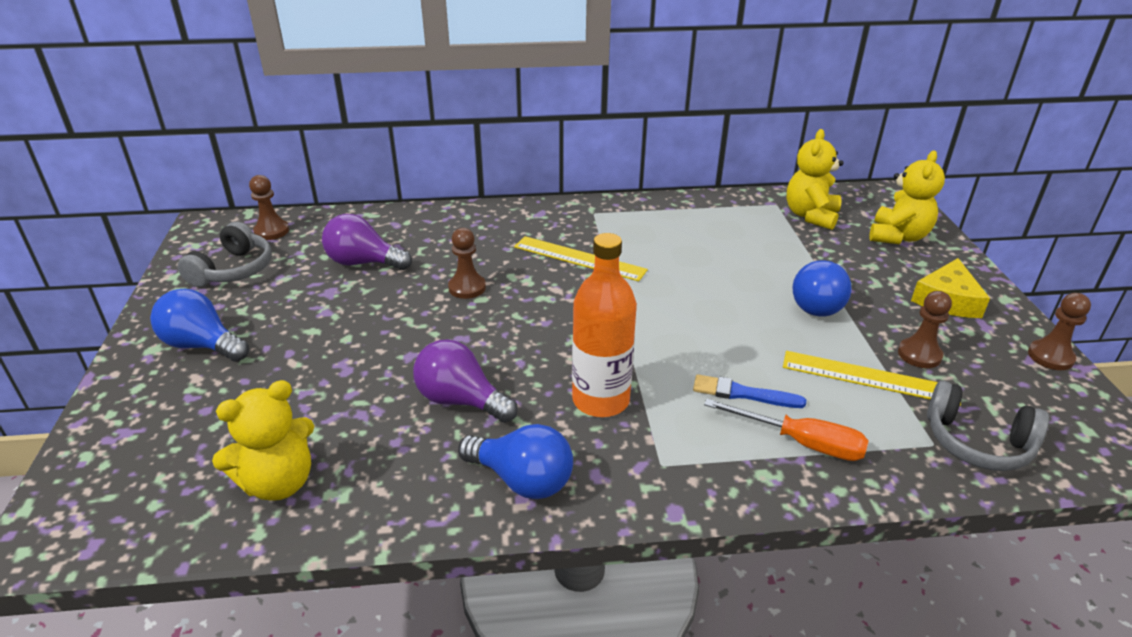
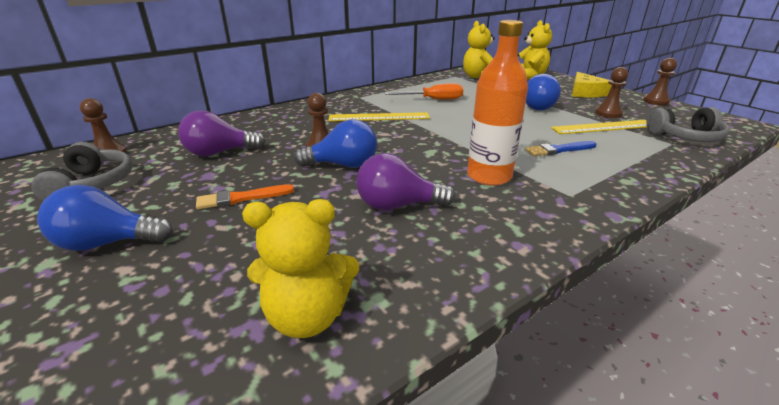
camera: 30 degrees left, 5 degrees down
yellow teddy bear [212,380,314,501] -> yellow teddy bear turned 60 degrees clockwise [242,199,359,338]
blue light bulb [458,424,573,499] -> blue light bulb moved to [294,119,377,168]
orange screwdriver [704,399,868,461] -> orange screwdriver moved to [385,83,463,100]
none -> orange brush [196,184,294,209]

